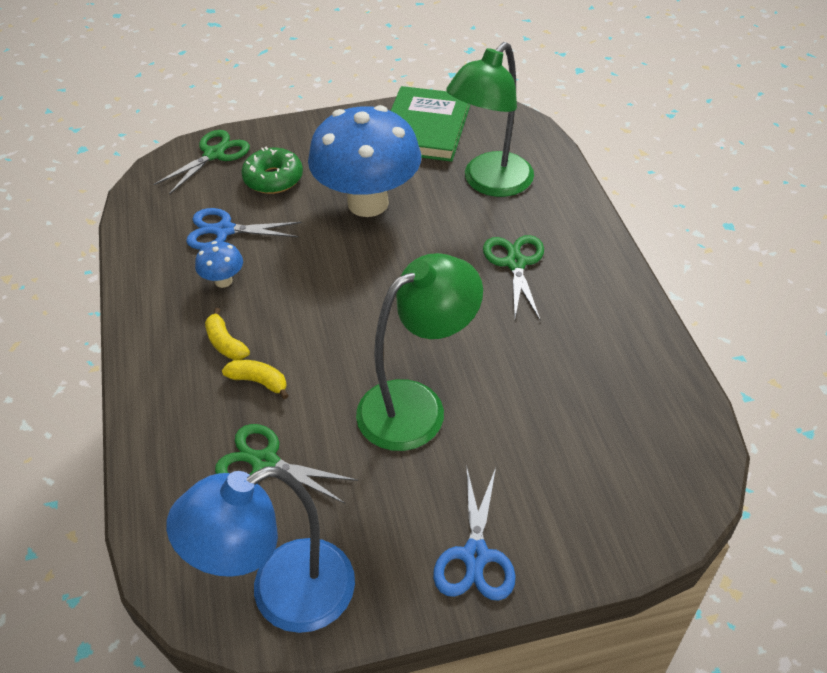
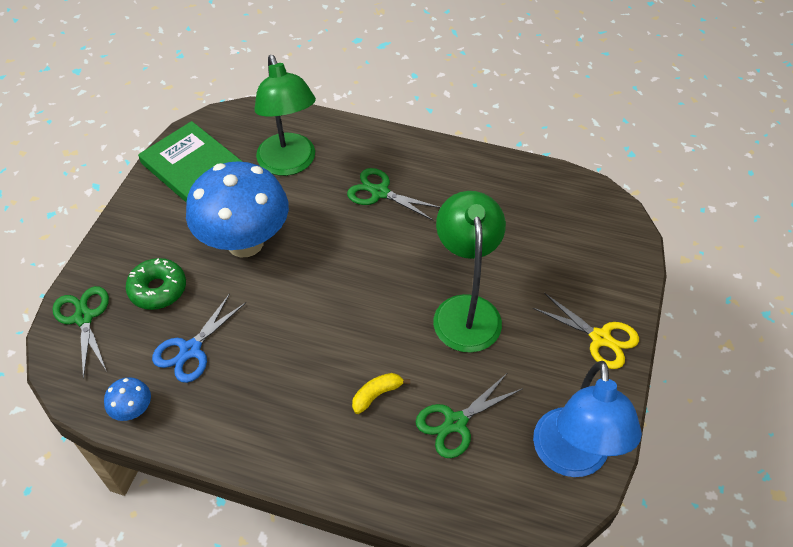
camera: 60 degrees left, 5 degrees up
blue mushroom [195,241,243,288] -> blue mushroom moved to [104,377,151,421]
yellow banana [205,308,250,360] -> none
blue scissors [433,465,516,601] -> yellow scissors [533,293,639,369]

